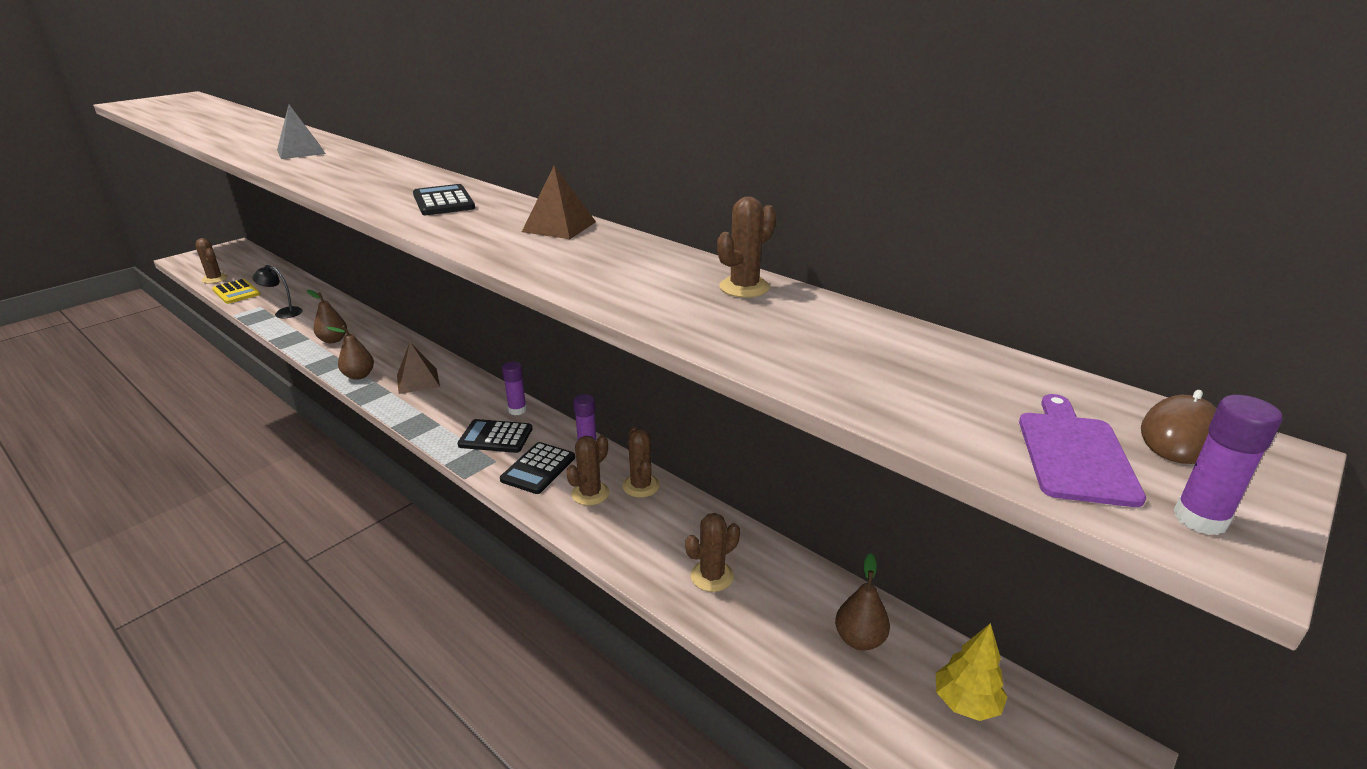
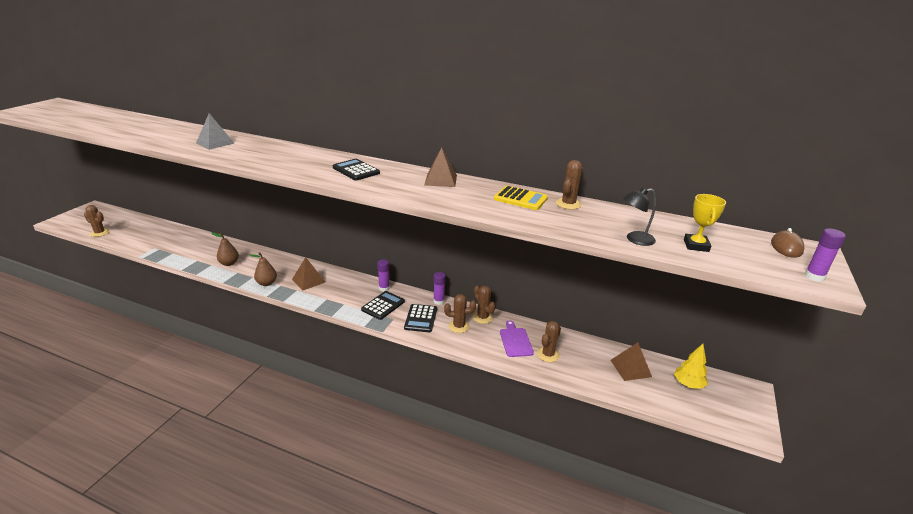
camera: 20 degrees left, 0 degrees up
yellow calculator [212,279,260,304] -> yellow calculator moved to [494,186,548,210]
black lamp [252,265,303,318] -> black lamp moved to [623,188,656,246]
black calculator [458,419,533,453] -> black calculator turned 135 degrees clockwise [361,291,405,320]
brown cactus [566,435,609,505] -> brown cactus turned 75 degrees clockwise [444,294,476,333]
brown pear [835,553,890,650] -> brown pyramid [610,343,652,381]
purple cutting board [1019,394,1146,507] -> purple cutting board moved to [500,320,534,357]
none -> yellow trophy [684,194,726,252]

